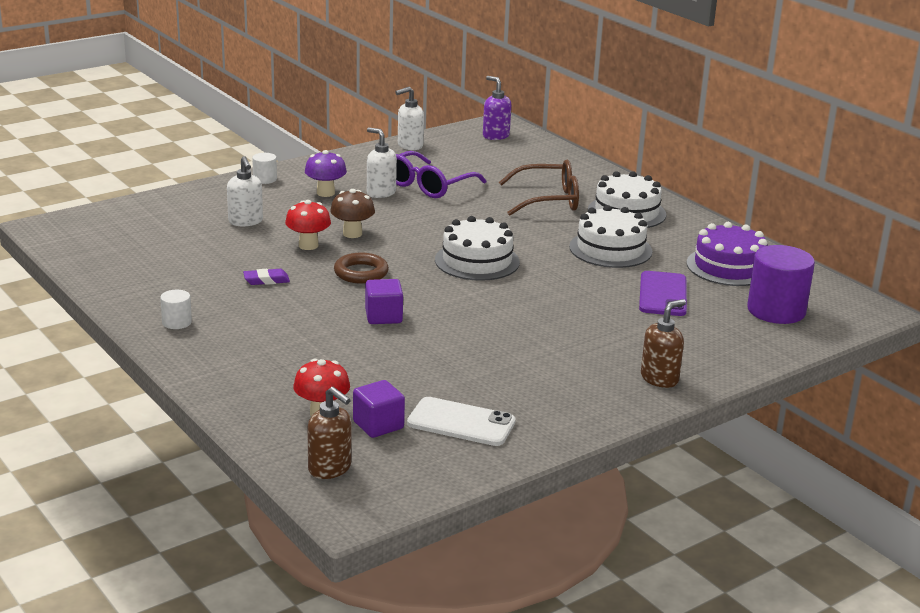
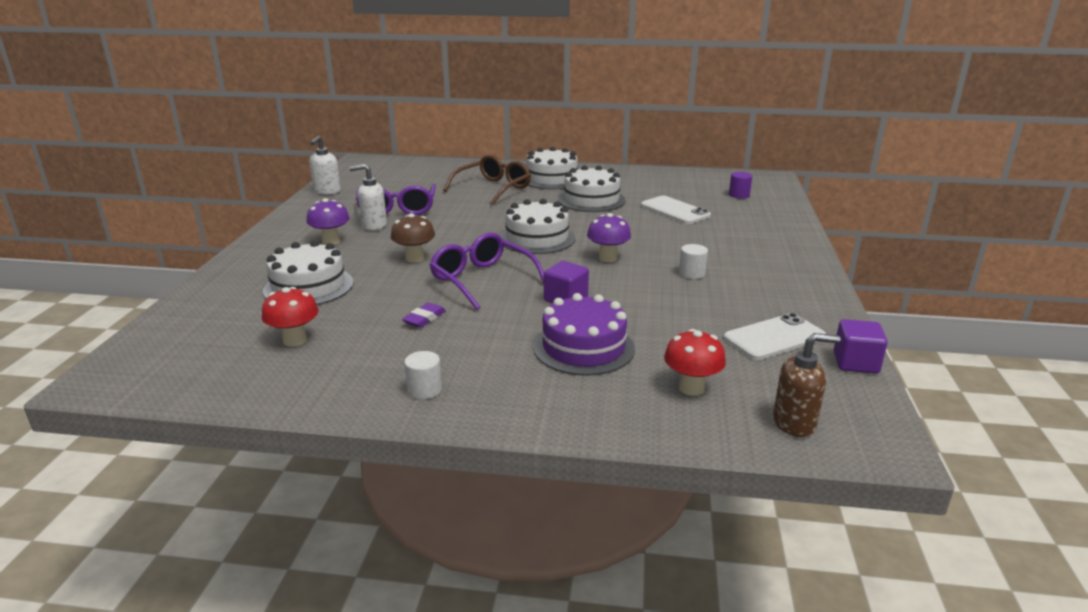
camera: 45 degrees left, 0 degrees up
white soap dispenser [227,156,263,227] -> white cake [263,240,354,305]
white cylinder [252,153,277,184] -> white cylinder moved to [679,244,708,279]
red mushroom [285,200,331,250] -> red mushroom moved to [262,287,319,347]
brown ring [334,253,389,284] -> purple glasses [429,232,544,310]
purple cube [353,380,405,438] -> purple cube moved to [834,319,888,374]
purple soap dispenser [483,76,511,140] -> none
purple phone [639,271,687,316] -> white phone [641,196,711,224]
brown soap dispenser [641,299,686,388] -> none
purple cake [687,222,768,286] -> purple cake moved to [533,293,635,376]
purple cylinder [747,245,815,324] -> purple cylinder [729,172,752,198], size x0.48
none -> purple mushroom [587,213,631,262]

